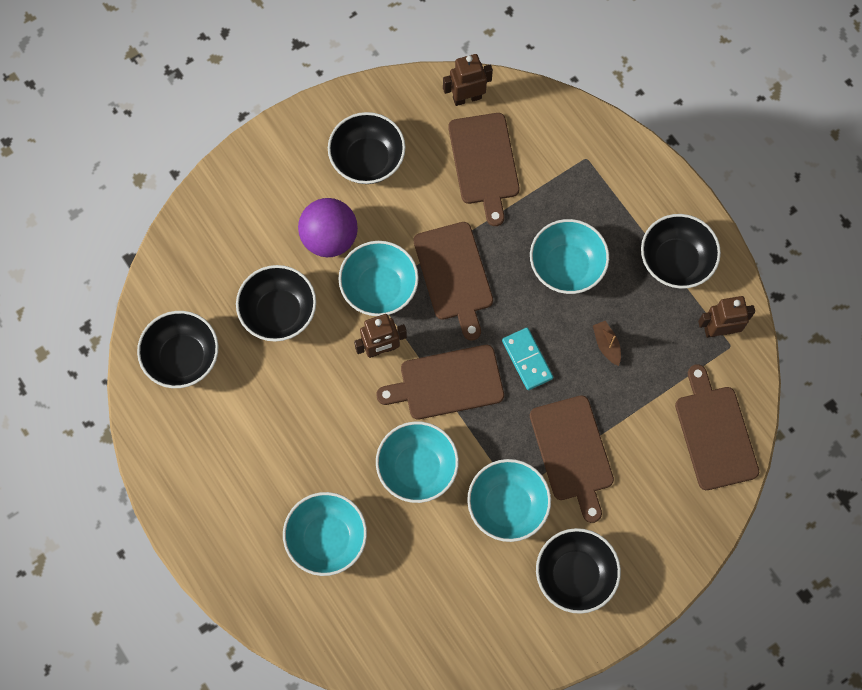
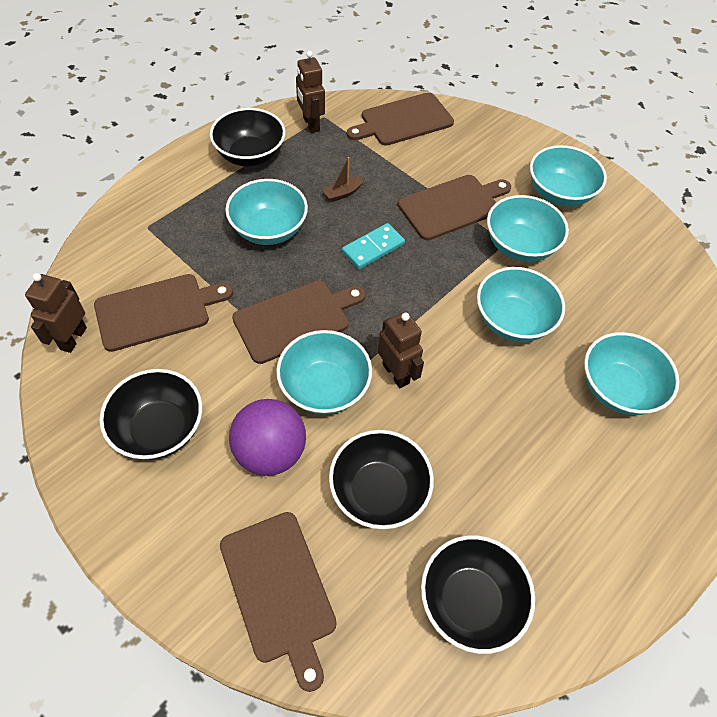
camera: 105 degrees left, 15 degrees down
brown cutting board [377,345,504,419] -> brown cutting board moved to [220,512,337,692]
brown robot [443,54,493,106] -> brown robot turned 45 degrees clockwise [25,273,87,353]
black bowl [536,528,621,614] -> turquoise bowl [530,145,607,207]

